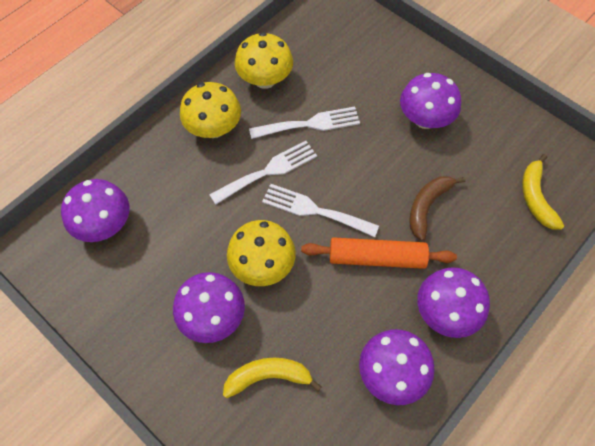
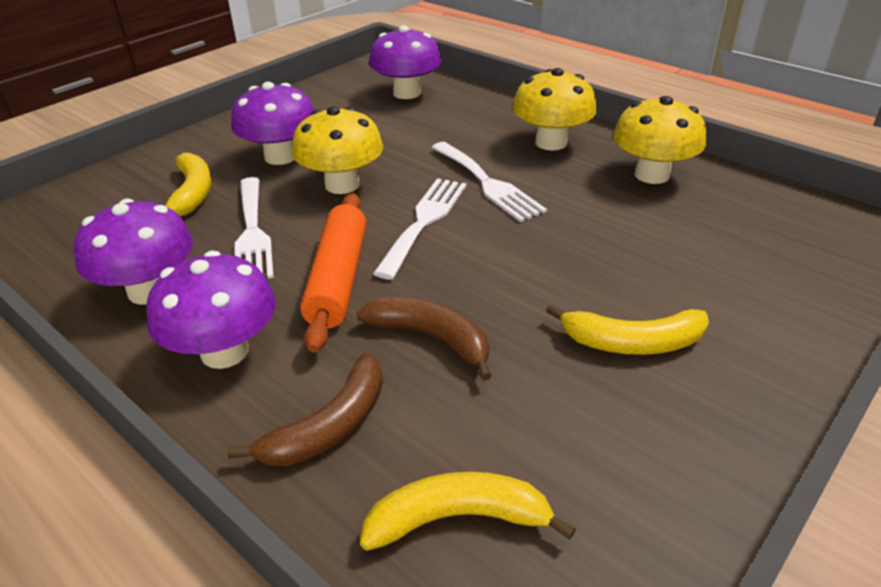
camera: 90 degrees right, 25 degrees down
white fork [249,107,360,139] -> white fork moved to [235,177,274,279]
purple mushroom [400,73,461,129] -> yellow banana [546,304,709,355]
none -> brown banana [227,353,383,466]

